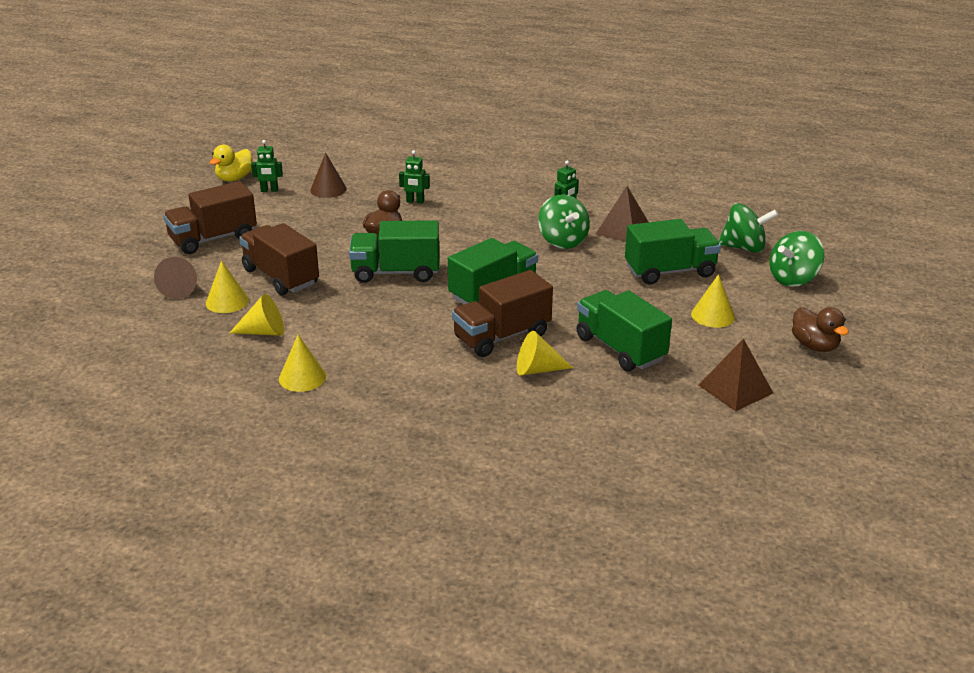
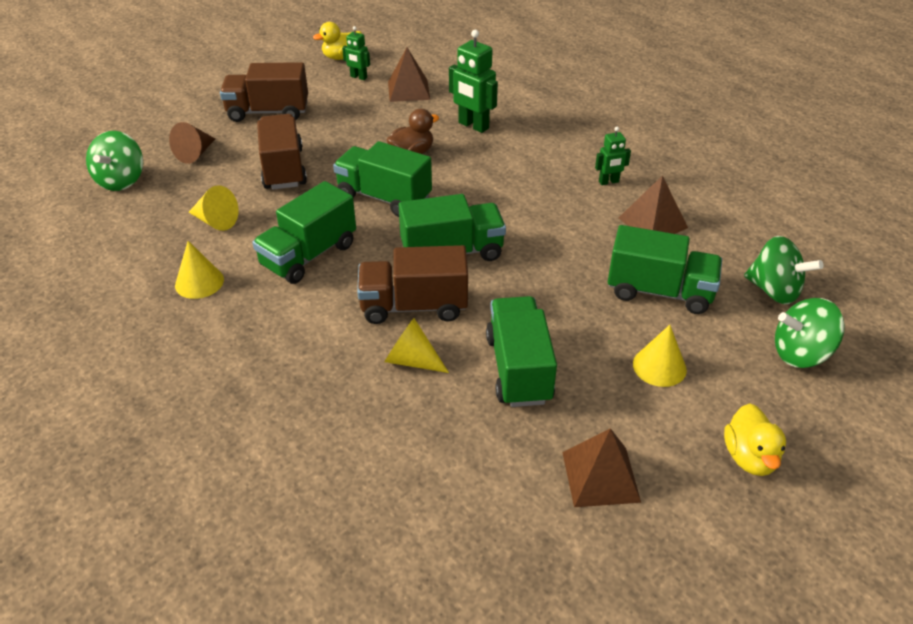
camera: 30 degrees right, 10 degrees up
yellow cone [206,260,249,313] -> none
brown cone [310,153,347,198] -> brown pyramid [388,48,430,102]
green robot [399,150,430,204] -> green robot [449,30,498,133], size x1.74
green spinning top [538,194,590,249] -> green spinning top moved to [86,131,143,191]
brown duck [792,307,849,352] -> yellow duck [724,403,786,476]
none -> green truck [252,181,356,284]

